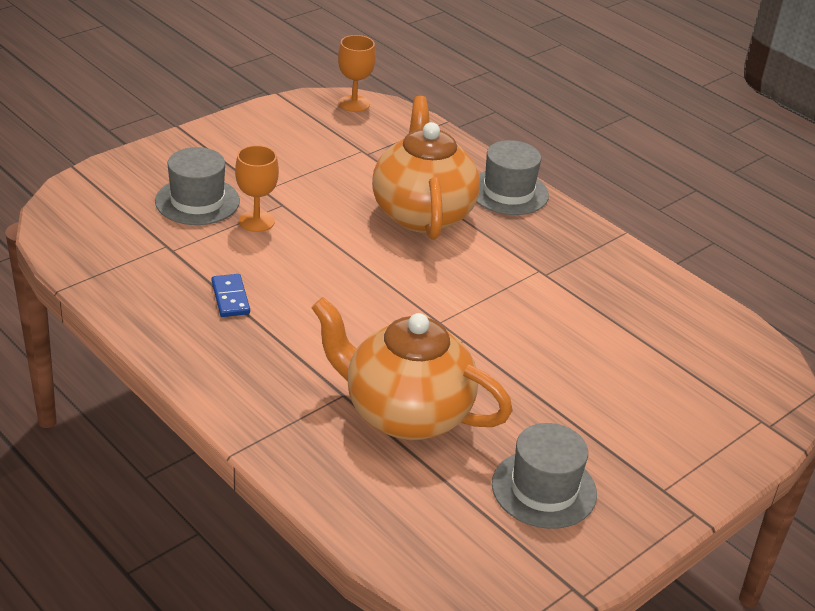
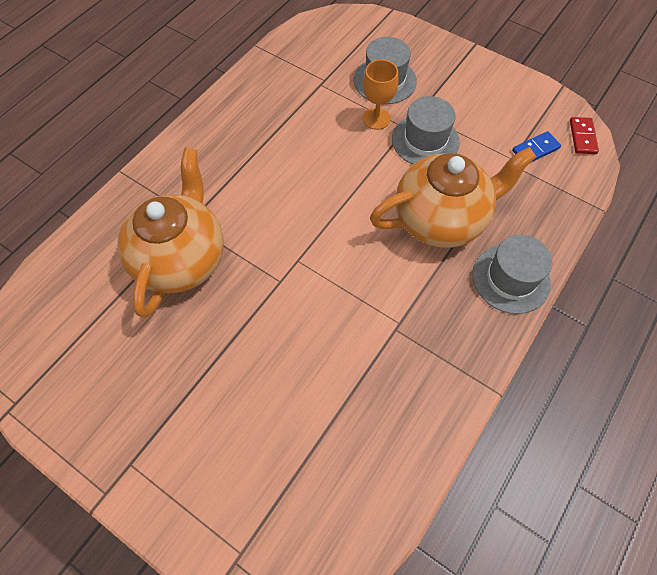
camera: 80 degrees right, 25 degrees up
blue domino [212,274,250,317] -> blue domino moved to [512,131,561,162]
orange goblet [338,35,376,112] -> red domino [570,117,599,154]
grey hat [492,423,597,529] -> grey hat moved to [392,96,460,164]

